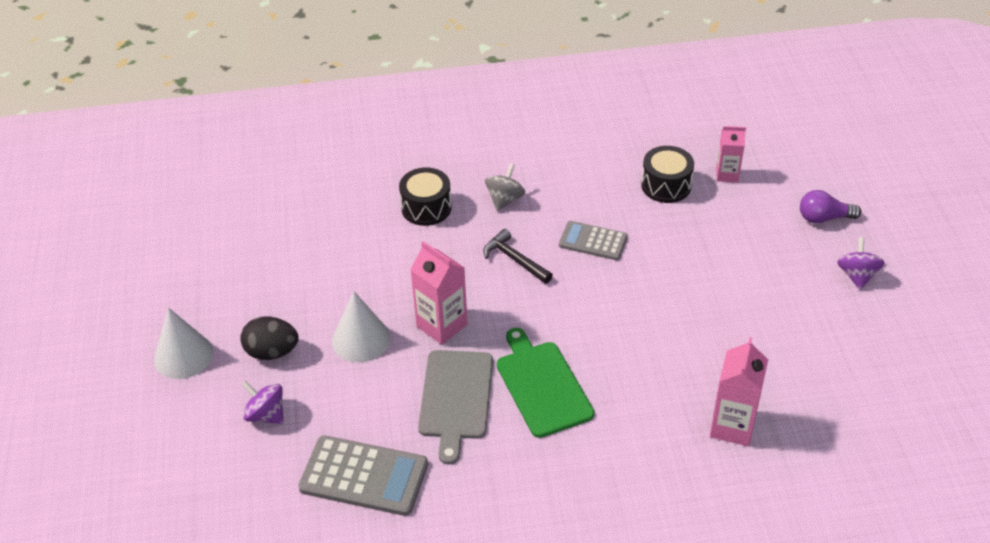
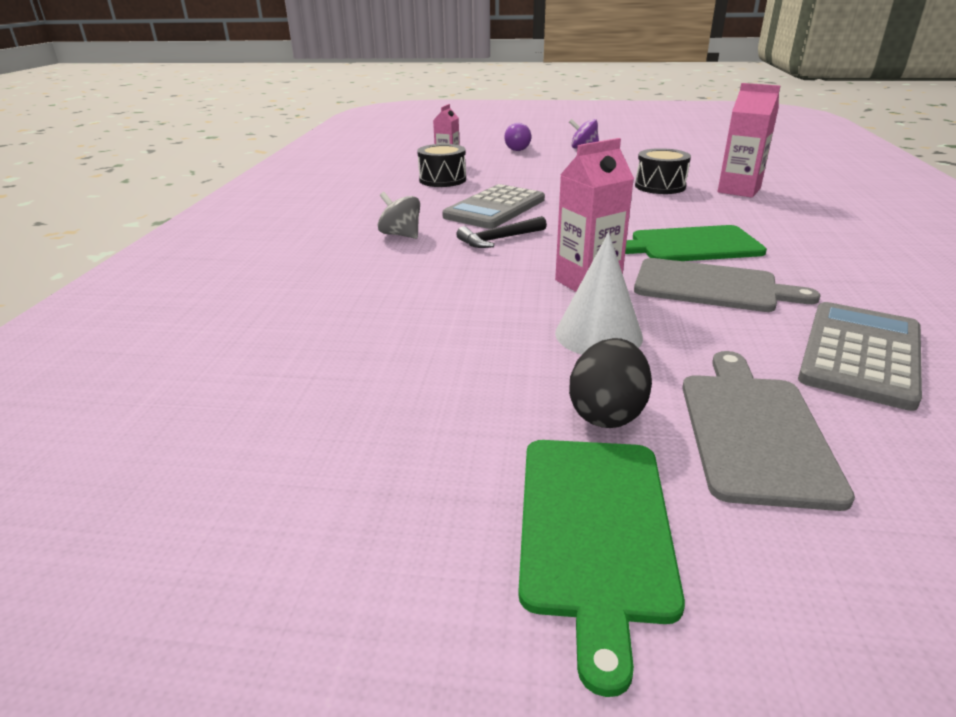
camera: 75 degrees left, 15 degrees down
white cone [154,307,213,379] -> green cutting board [518,440,685,697]
purple spinning top [241,381,284,424] -> grey cutting board [682,351,855,511]
black drum [399,168,452,226] -> black drum moved to [635,148,691,194]
grey calculator [559,221,628,260] -> grey calculator [442,184,545,229], size x1.59

